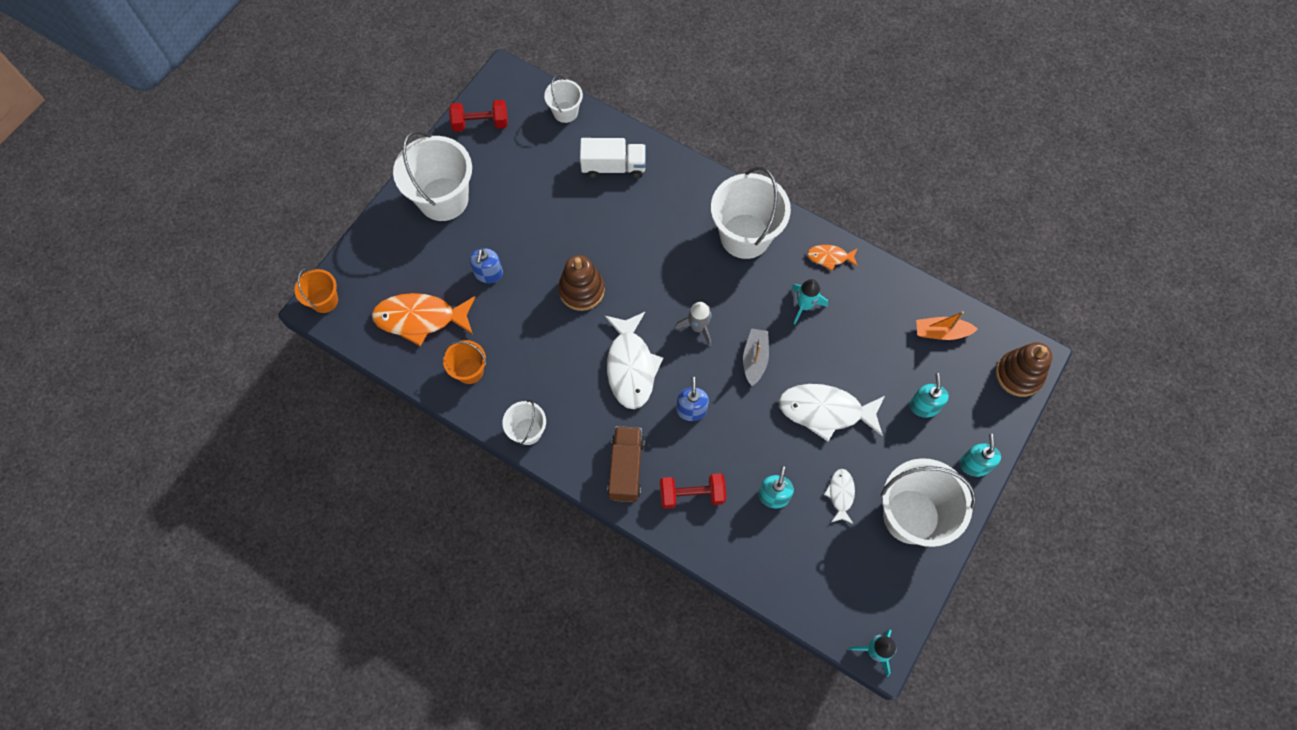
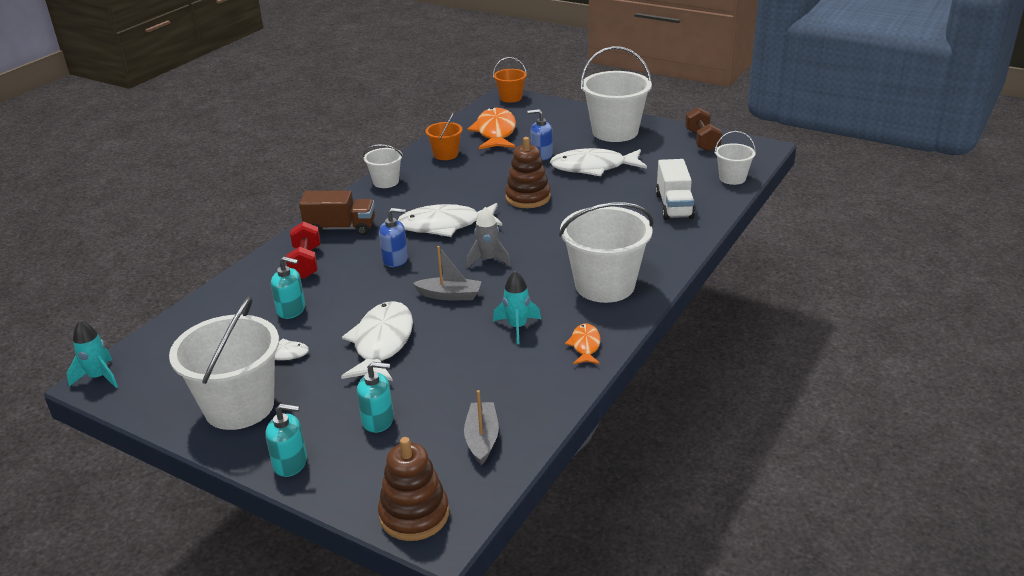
camera: 90 degrees right, 35 degrees down
red dumbbell [449,100,508,132] -> brown dumbbell [685,107,722,152]
orange boat [916,311,978,340] -> grey boat [464,390,499,465]
none -> white fish [550,148,647,176]

